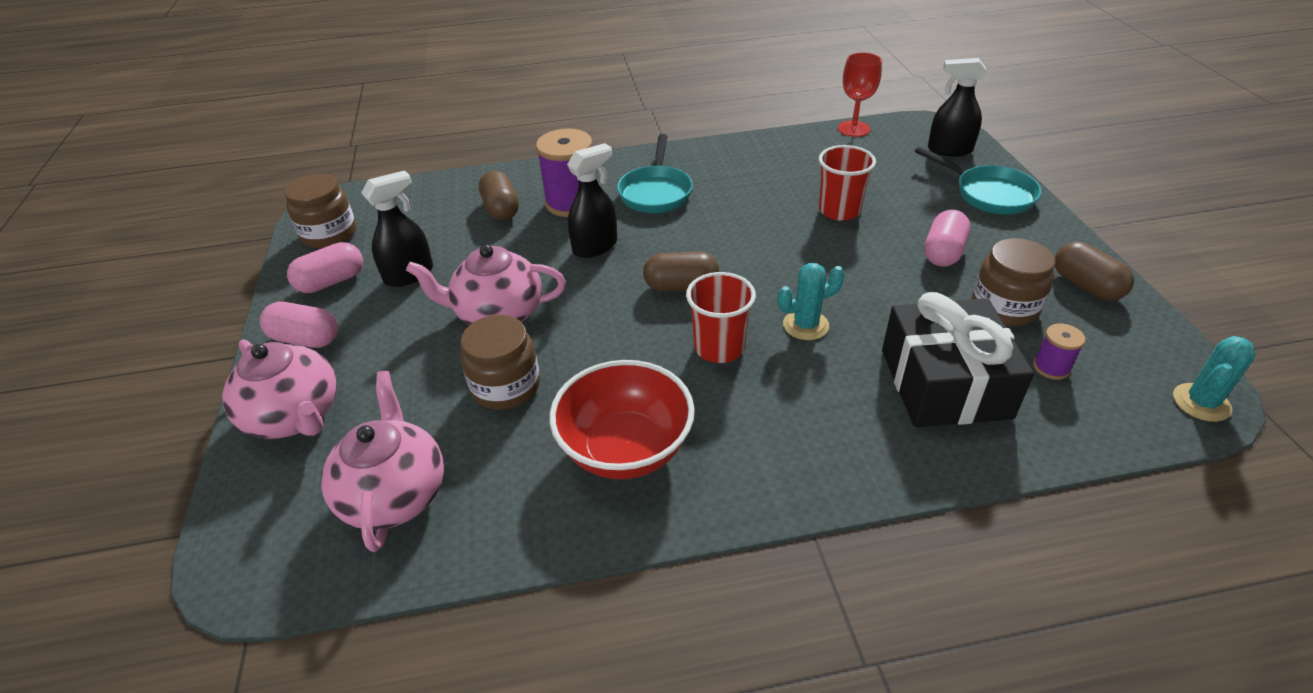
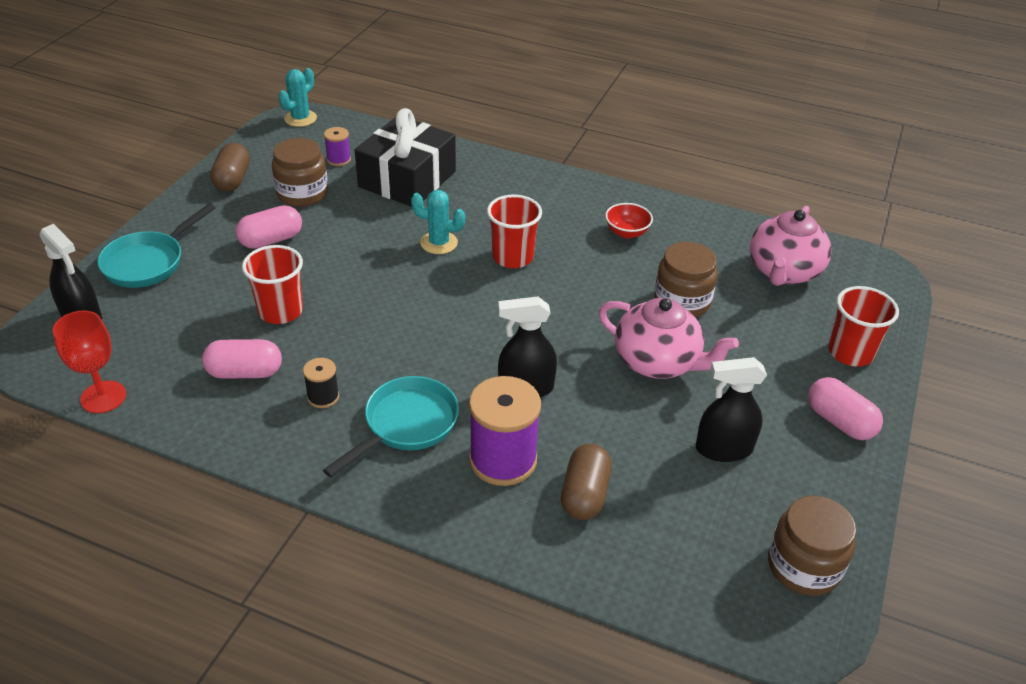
camera: 150 degrees left, 0 degrees up
pink teapot [222,340,337,439] -> red cup [828,286,899,367]
pink capsule [287,242,363,293] -> pink capsule moved to [202,339,282,379]
red bowl [550,360,695,479] -> red bowl [605,203,653,239], size x0.49
brown capsule [643,252,719,291] -> none
turquoise pan [915,147,1042,214] -> turquoise pan turned 135 degrees counterclockwise [97,203,216,288]
turquoise cactus [1173,336,1256,422] -> turquoise cactus turned 45 degrees counterclockwise [278,68,317,127]
none -> black spool [303,358,339,408]

